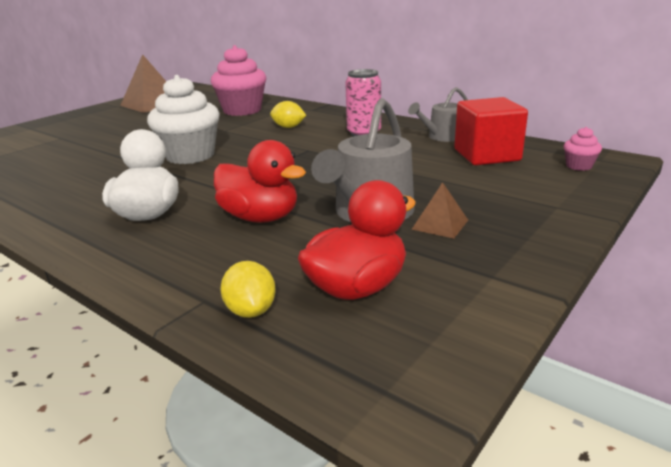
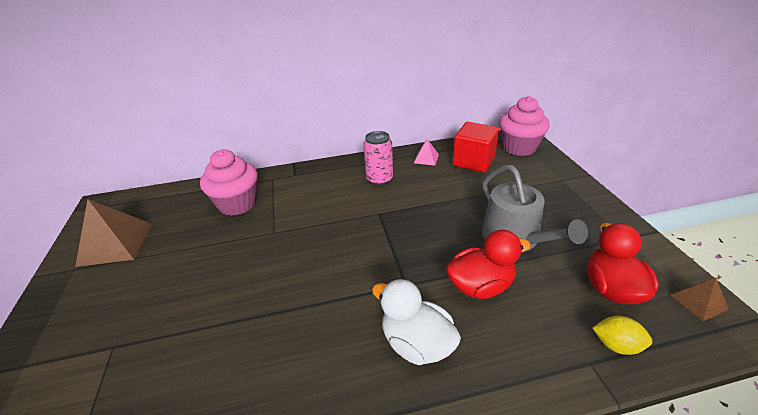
camera: 50 degrees left, 10 degrees up
white cupcake [147,75,220,164] -> none
yellow lemon [270,101,306,128] -> none
grey watering can [408,87,468,142] -> pink pyramid [414,139,439,166]
brown pyramid [411,182,468,239] -> brown pyramid moved to [671,278,729,321]
pink cupcake [564,127,602,171] -> pink cupcake [499,96,550,156], size x2.24

